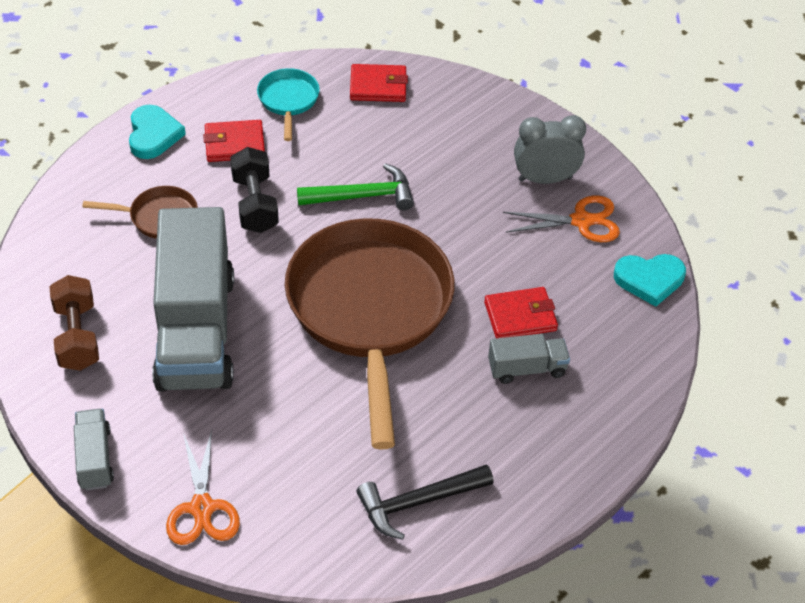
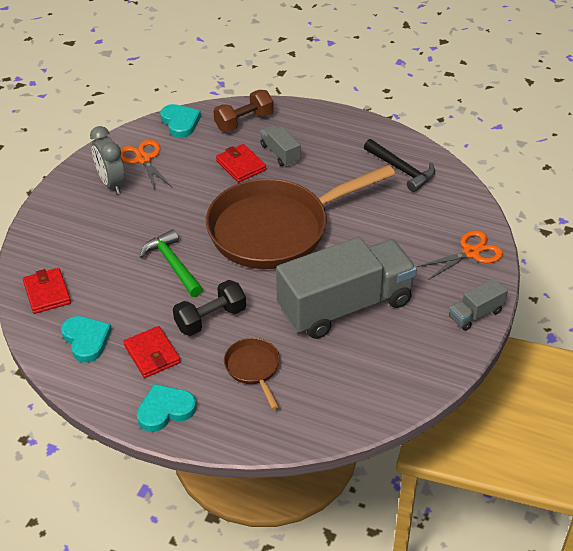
camera: 110 degrees left, 5 degrees down
brown dumbbell [49,275,99,371] -> brown dumbbell moved to [213,90,274,132]
turquoise pan [257,68,320,141] -> turquoise heart [61,316,112,363]

